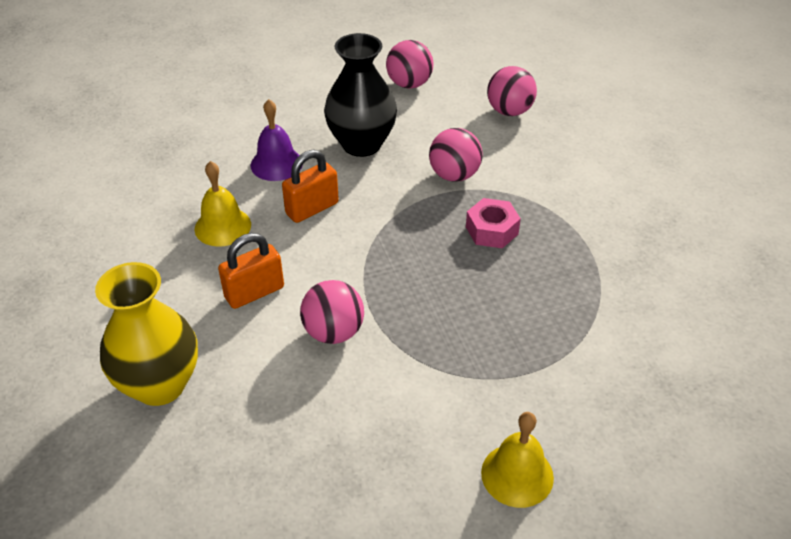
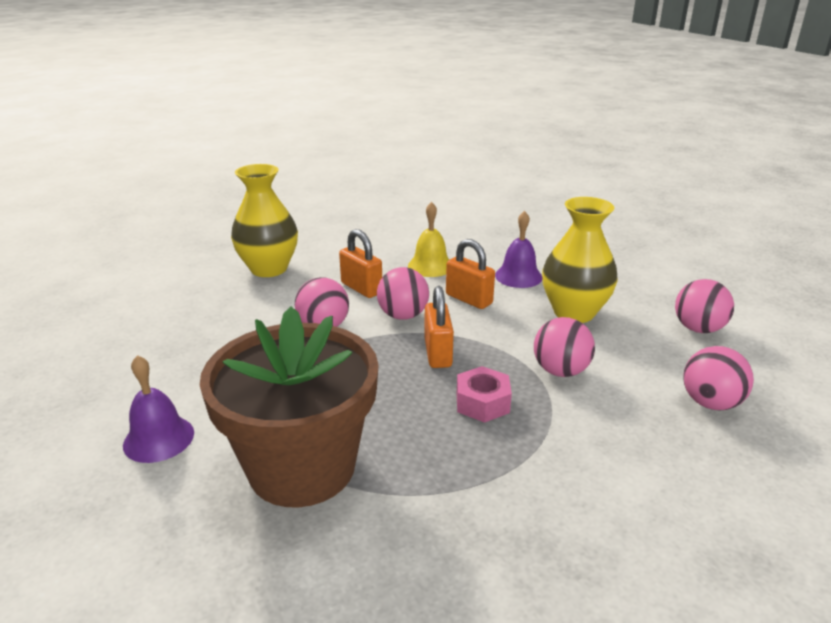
camera: 80 degrees right, 15 degrees down
black vase [324,33,397,157] -> yellow vase [542,197,618,323]
yellow bell [481,412,554,508] -> purple bell [123,355,194,463]
none -> brown flower pot [200,307,379,508]
none -> pink ball [377,267,429,320]
none -> orange padlock [424,286,454,368]

